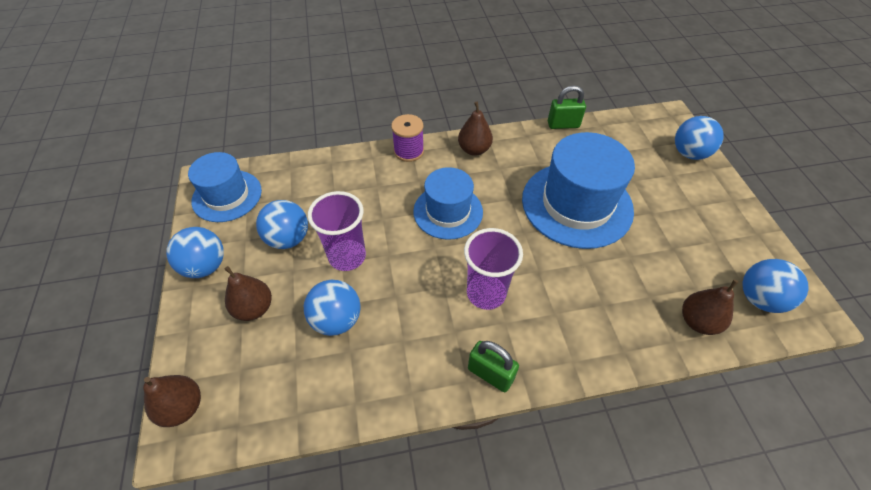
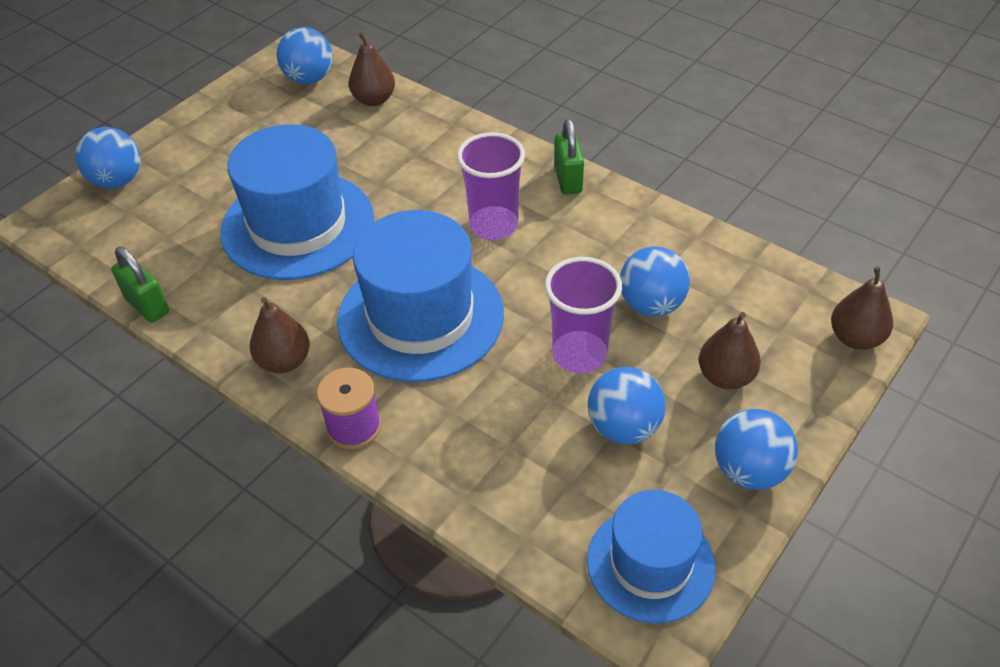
camera: 130 degrees left, 5 degrees down
blue hat [413,167,483,240] -> blue hat [337,210,504,382], size x1.60

